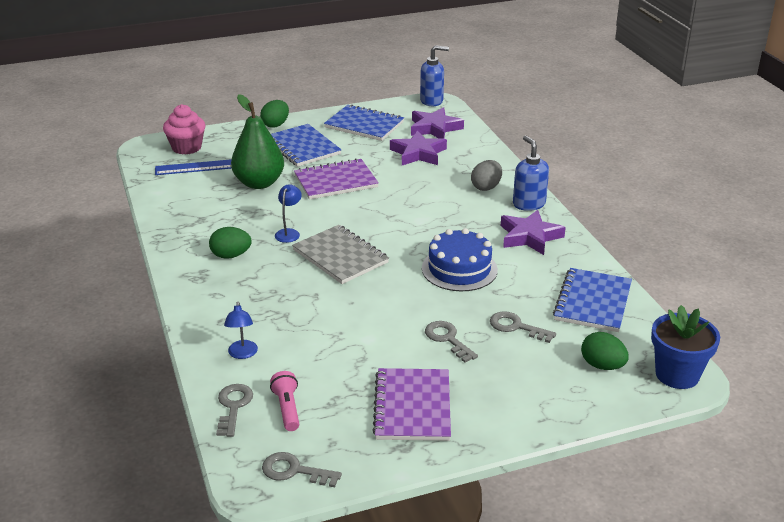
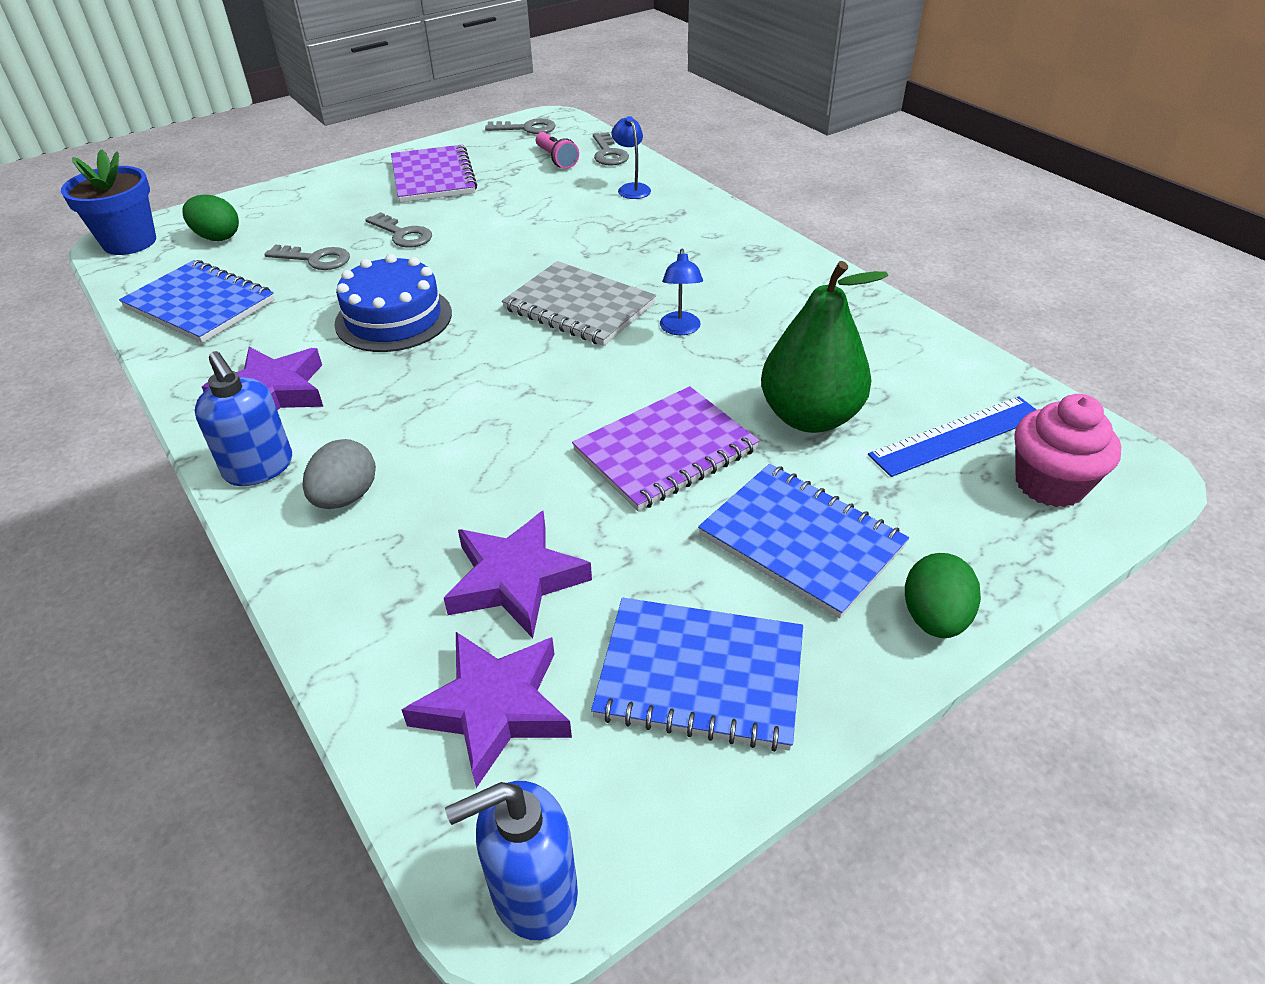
camera: 165 degrees right, 10 degrees up
green egg [209,227,252,259] -> none
blue notebook [553,268,632,332] -> blue notebook turned 60 degrees counterclockwise [119,260,275,343]

